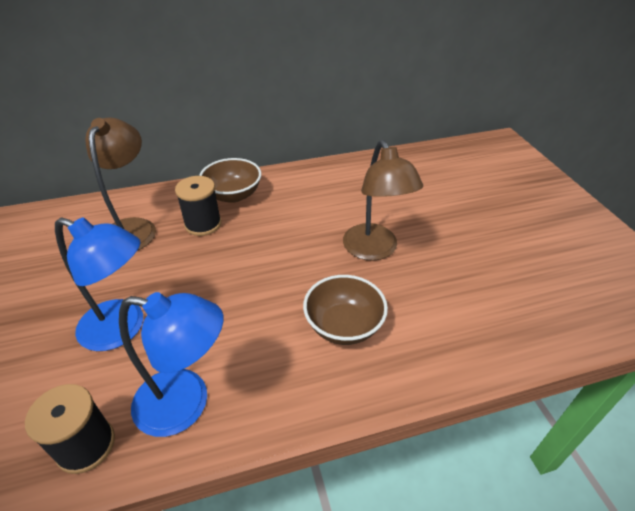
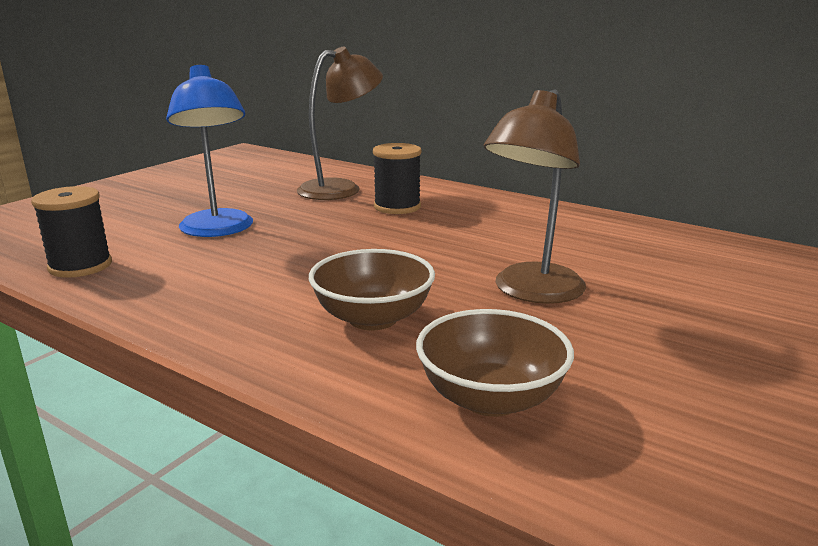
camera: 50 degrees right, 20 degrees down
blue lamp [119,292,223,437] -> none
brown bowl [199,158,261,203] -> brown bowl moved to [416,309,574,417]

